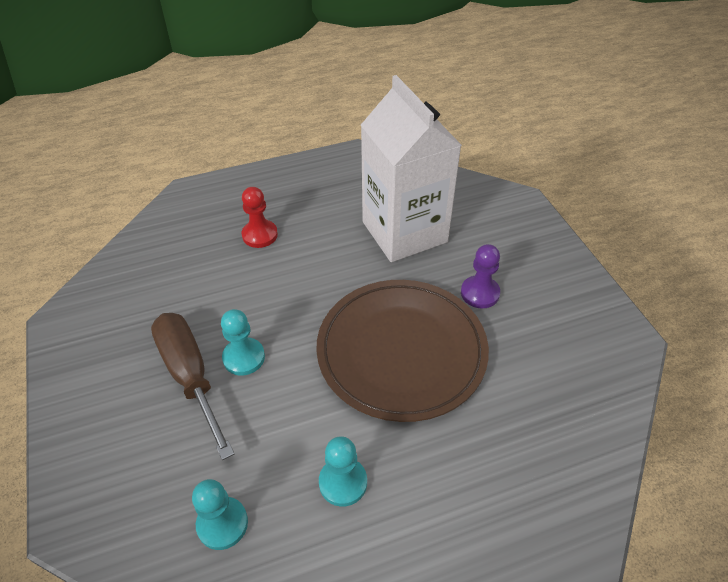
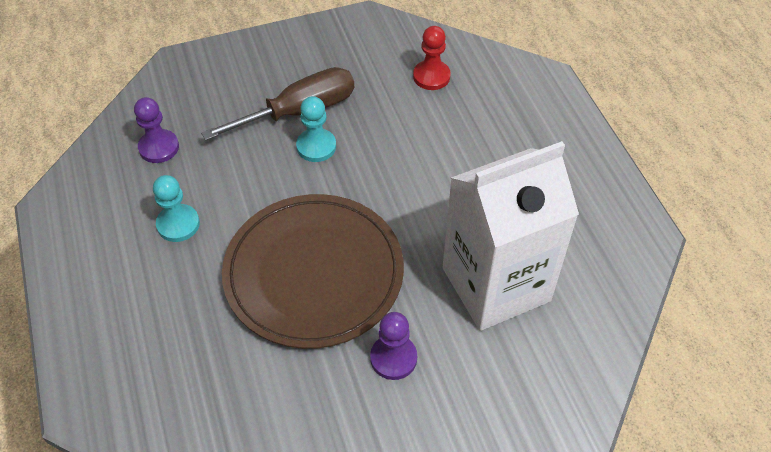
camera: 90 degrees right, 5 degrees up
turquoise pawn [192,479,248,550] -> purple pawn [134,97,179,163]
red pawn [242,187,278,248] -> red pawn moved to [413,26,451,90]

